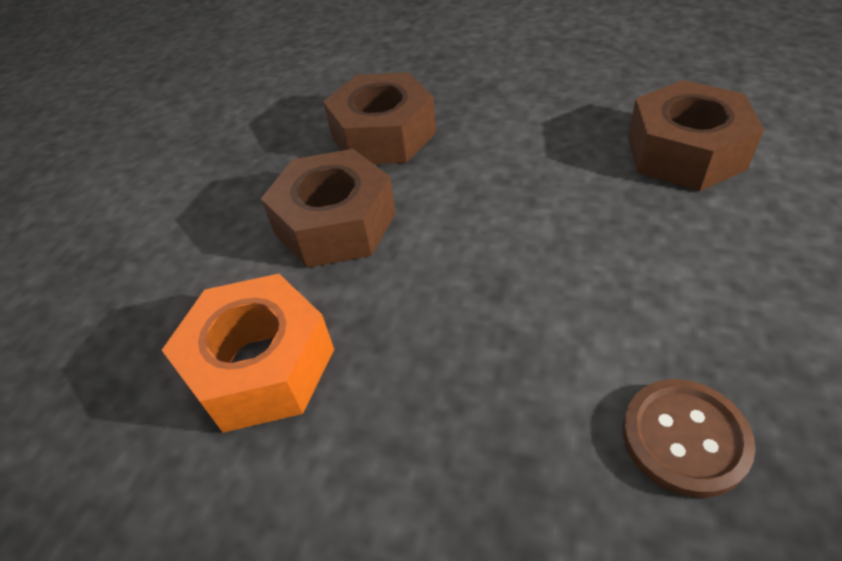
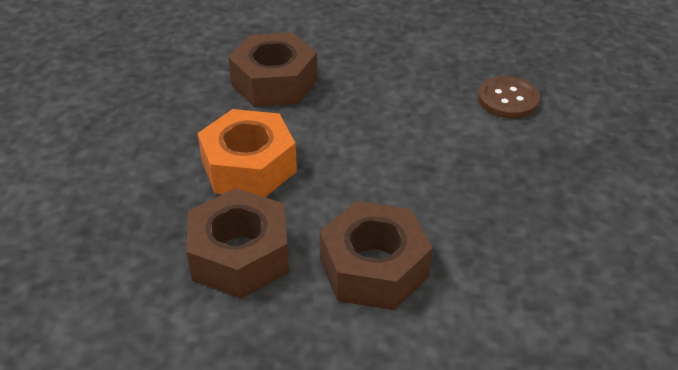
camera: 105 degrees left, 5 degrees down
orange nut [162,274,334,433] -> orange nut moved to [198,109,297,197]

